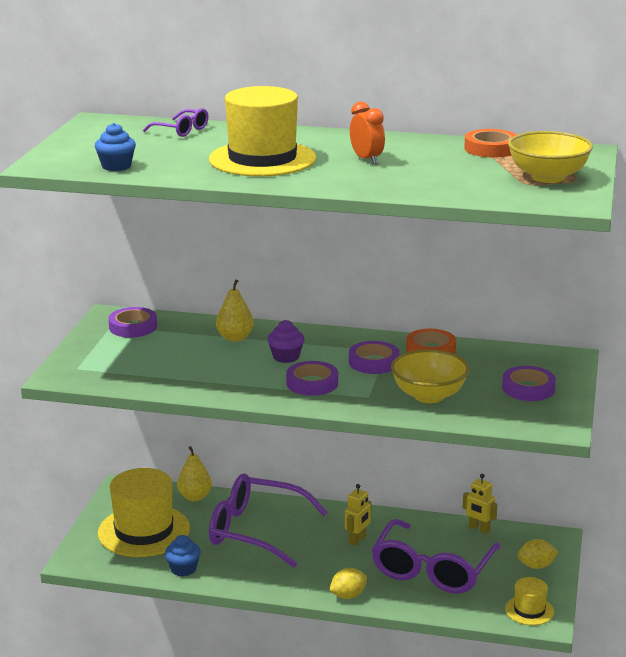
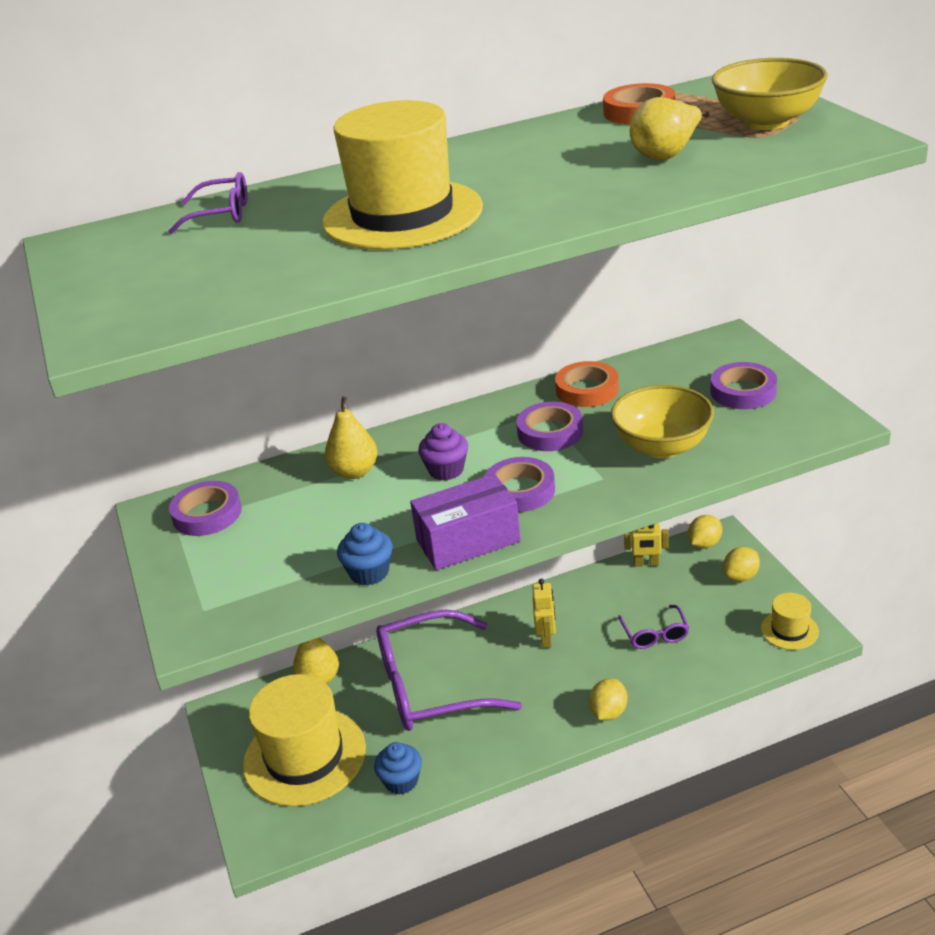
camera: 30 degrees left, 10 degrees up
blue cupcake [95,123,136,171] -> blue cupcake moved to [337,523,393,586]
orange clock [350,101,385,164] -> none
purple glasses [372,519,501,594] -> purple glasses [618,605,689,649], size x0.46
none -> purple box [410,474,521,570]
none -> yellow pear [630,97,709,161]
none -> yellow lemon [688,515,722,549]

